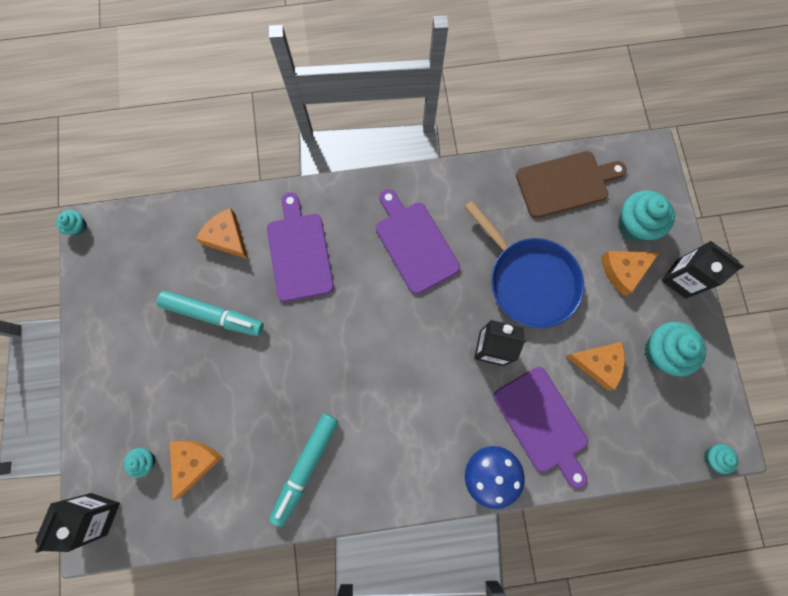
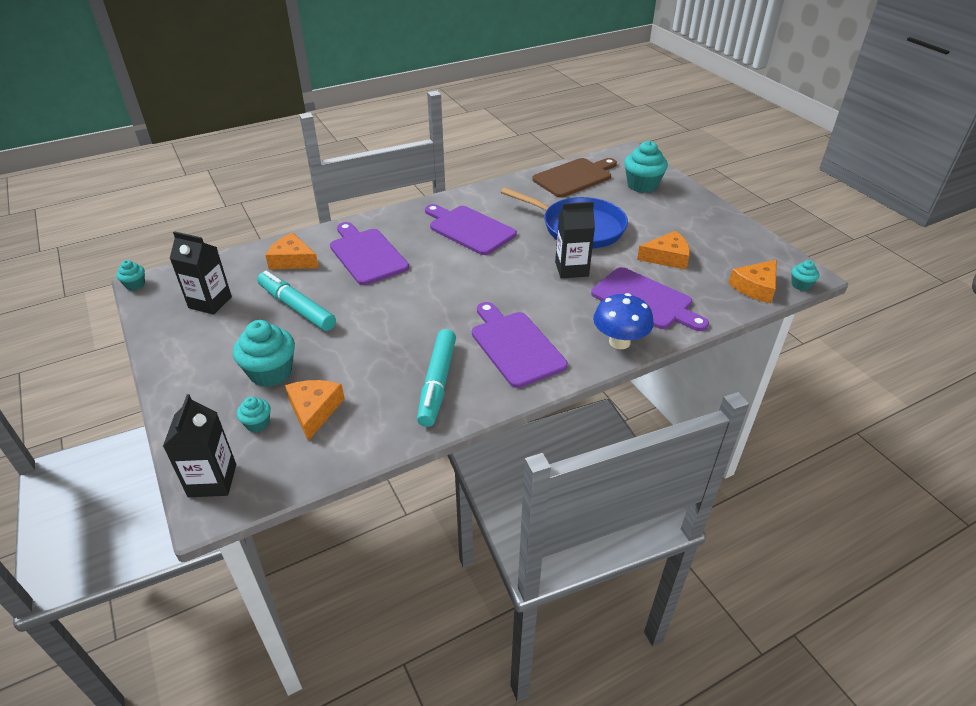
camera: 20 degrees left, 35 degrees down
turquoise marker [157,291,264,336] -> turquoise marker turned 135 degrees counterclockwise [257,271,336,331]
orange cheese [601,251,660,296] -> orange cheese moved to [729,260,777,303]
turquoise cupcake [644,322,706,376] -> turquoise cupcake moved to [233,320,295,387]
black carton [662,241,744,299] -> black carton moved to [170,231,232,315]
none -> purple cutting board [472,302,568,388]

